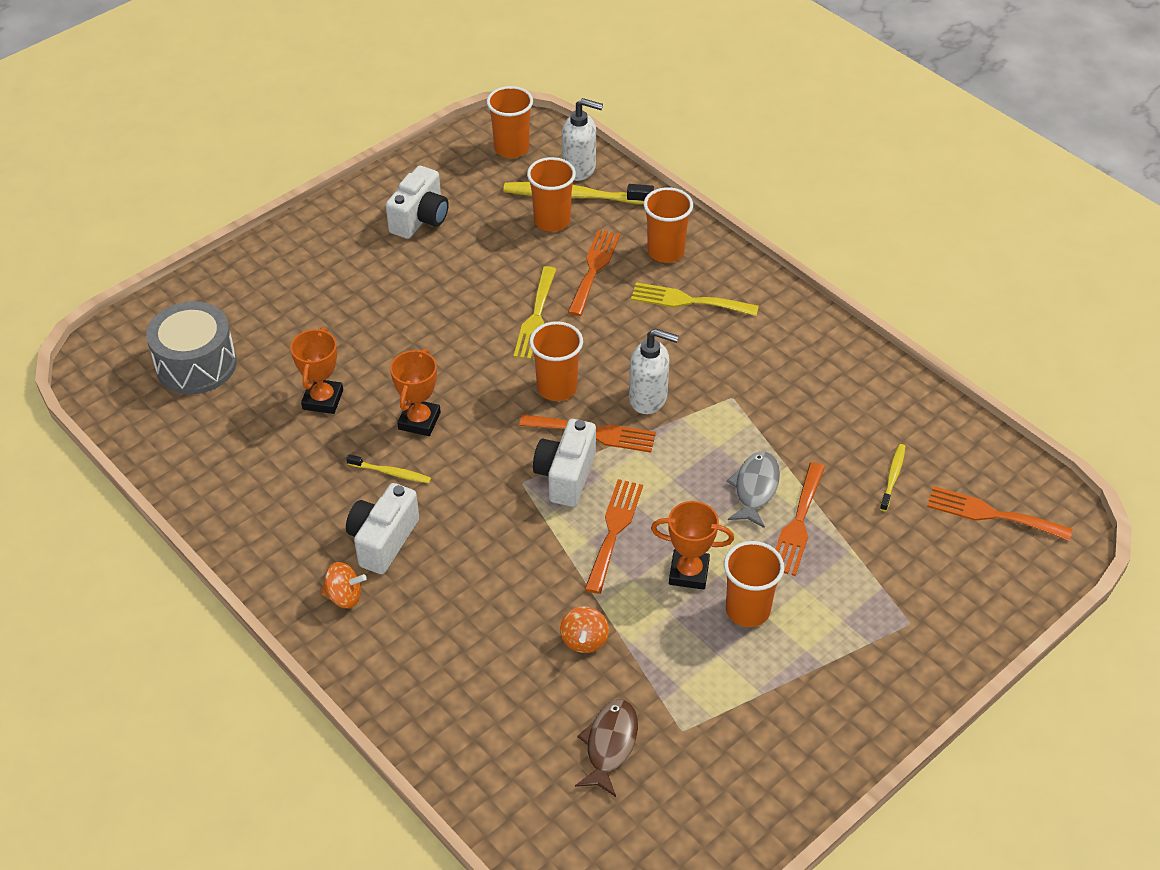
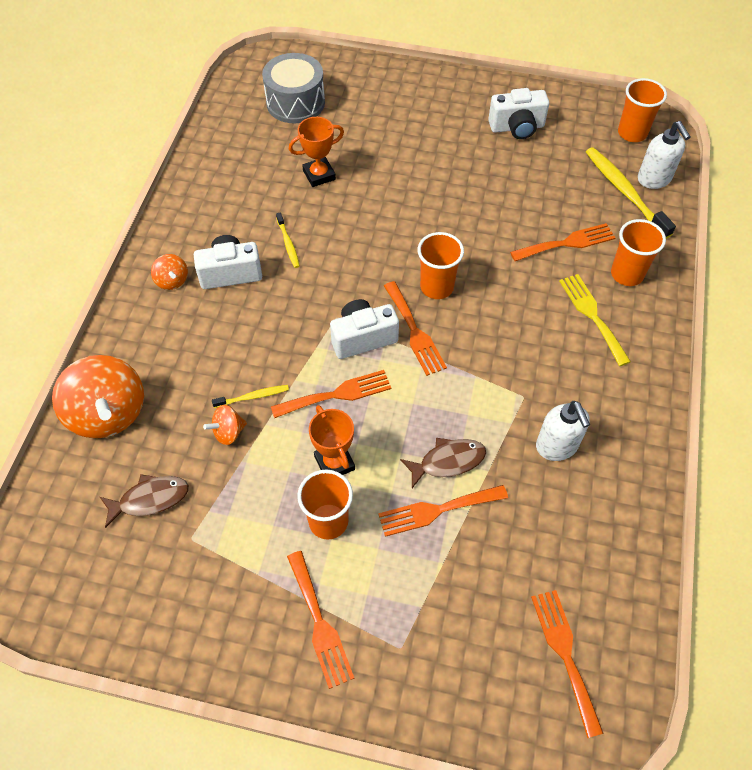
camera: 55 degrees right, 10 degrees up
orange trophy [390,348,441,436] -> none
yellow fork [513,266,557,360] -> none
orange cup [527,157,576,232] -> none
white soap dispenser [629,328,679,414] -> white soap dispenser moved to [536,401,590,461]
grey fish [726,451,780,528] -> brown fish [400,438,486,488]
yellow toothbrush [880,444,906,511] -> yellow toothbrush moved to [212,385,289,408]
none -> orange spinning top [52,355,144,438]
none -> orange fork [287,551,355,689]

